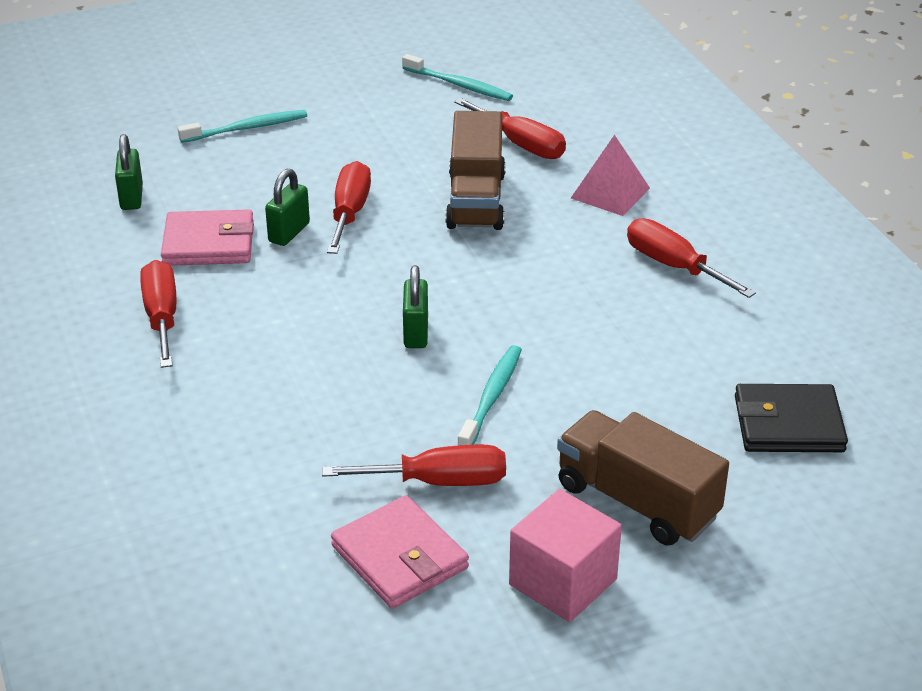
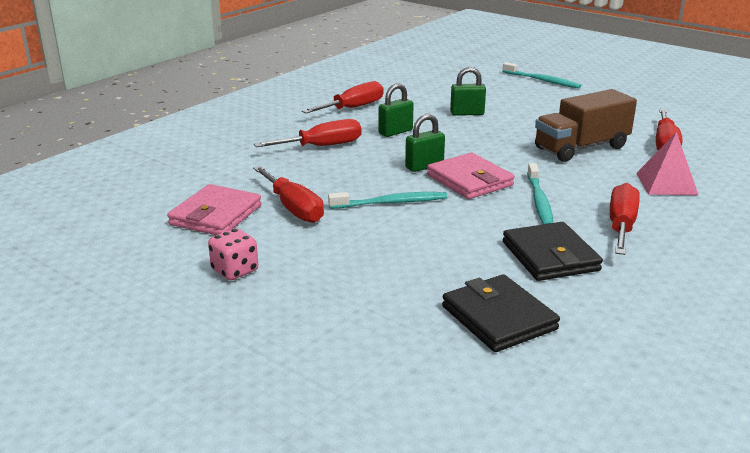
camera: 60 degrees right, 10 degrees down
green padlock [115,134,143,210] -> green padlock moved to [379,83,414,137]
pink wallet [161,209,254,266] -> pink wallet moved to [427,153,515,199]
red screwdriver [327,161,371,254] -> red screwdriver moved to [254,119,361,147]
turquoise toothbrush [402,54,513,101] -> turquoise toothbrush moved to [527,163,553,224]
pink cube [509,489,622,622] -> pink dice [208,228,258,280]
brown truck [557,410,729,545] -> none
none -> black wallet [503,222,603,281]

